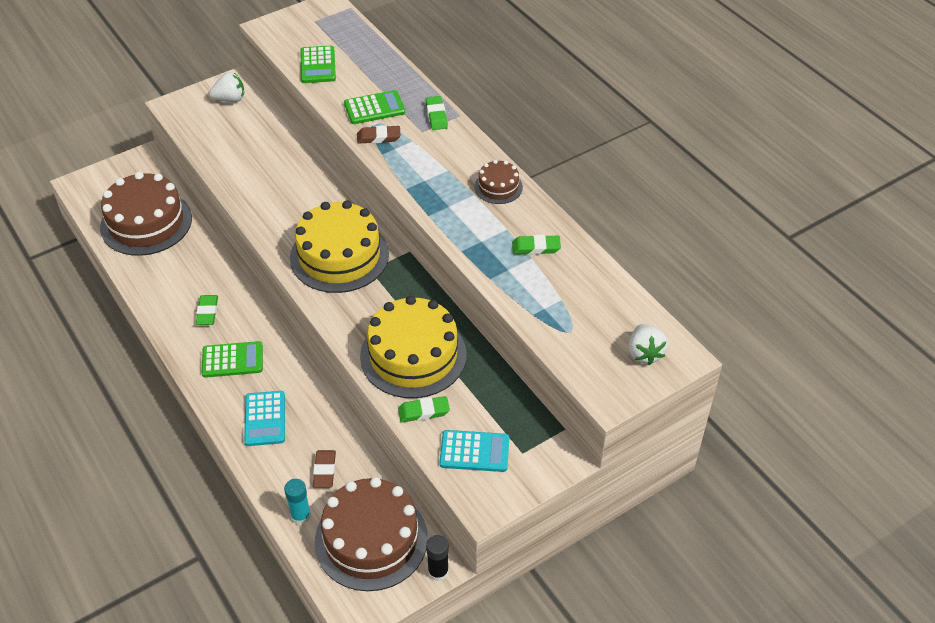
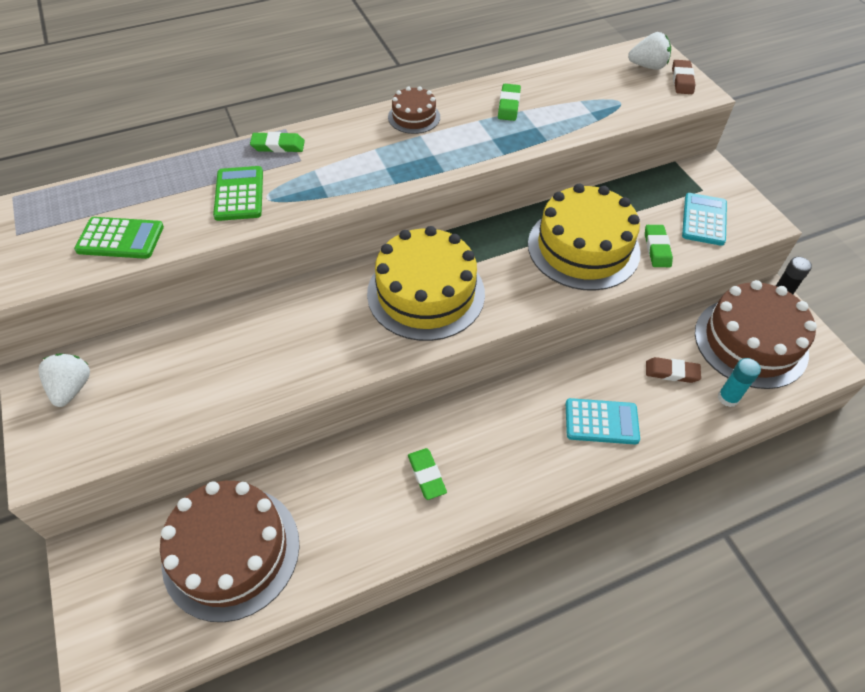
camera: 80 degrees left, 5 degrees up
green eraser [196,295,218,325] -> green eraser turned 60 degrees clockwise [408,448,447,500]
green calculator [202,341,263,378] -> none
brown eraser [357,125,401,144] -> brown eraser moved to [672,60,695,94]

